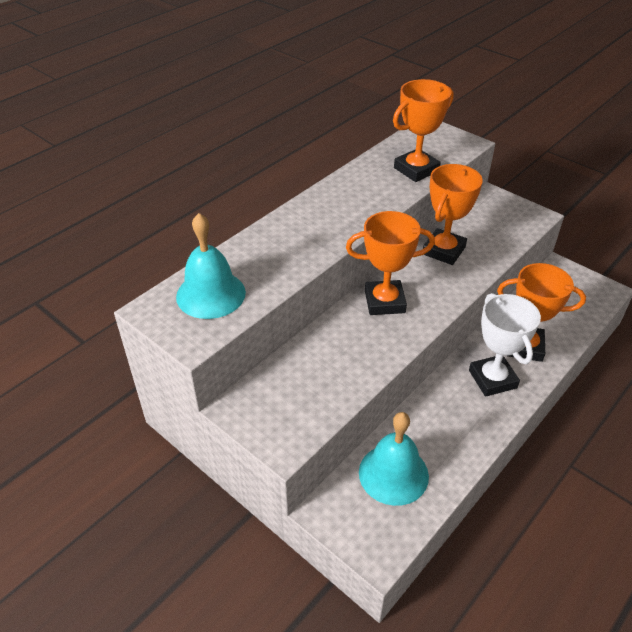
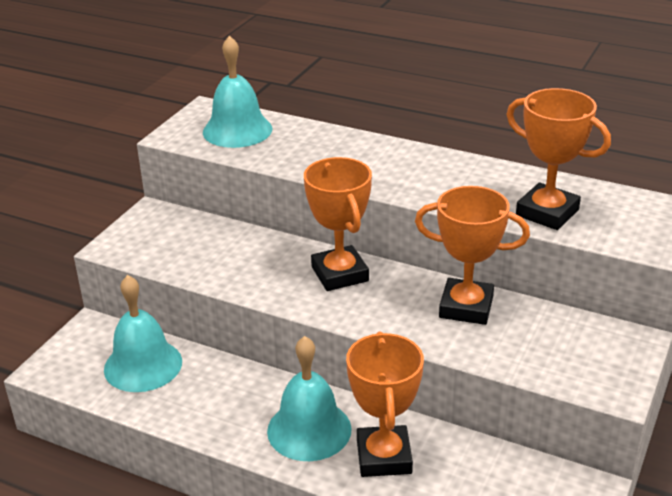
camera: 75 degrees right, 10 degrees down
white trophy [469,293,541,397] -> turquoise bell [267,336,352,461]

